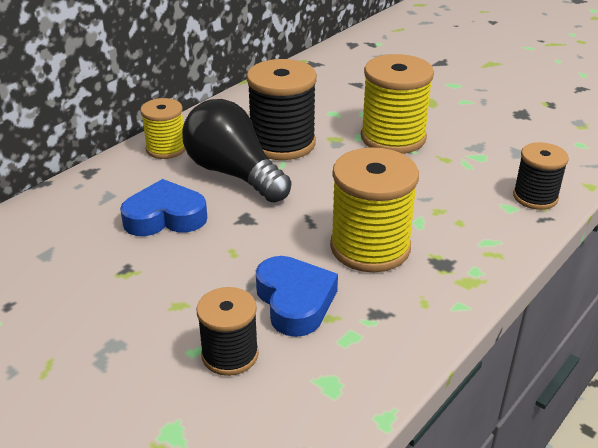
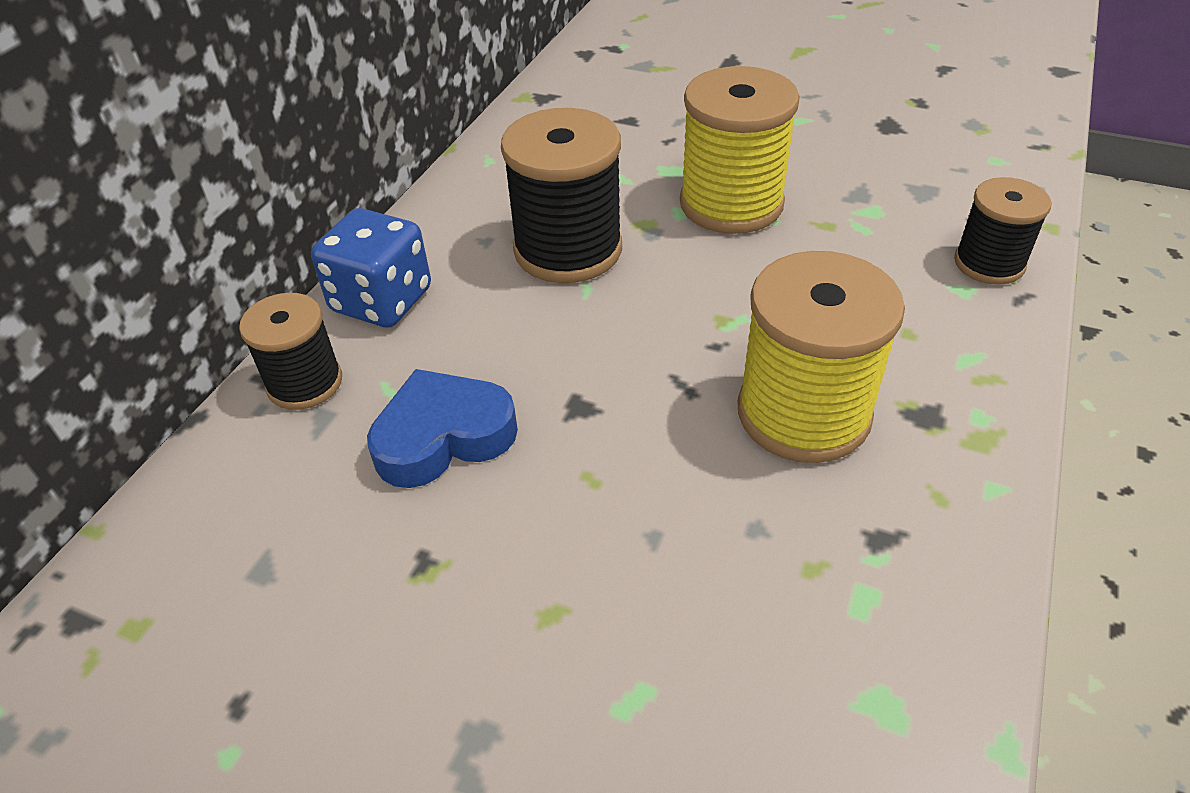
camera: 15 degrees left, 10 degrees up
yellow spool [140,98,186,159] -> blue dice [311,208,431,328]
black light bulb [182,99,291,203] -> none
black spool [196,287,259,376] -> black spool moved to [239,293,342,410]
blue heart [256,256,338,337] -> none

